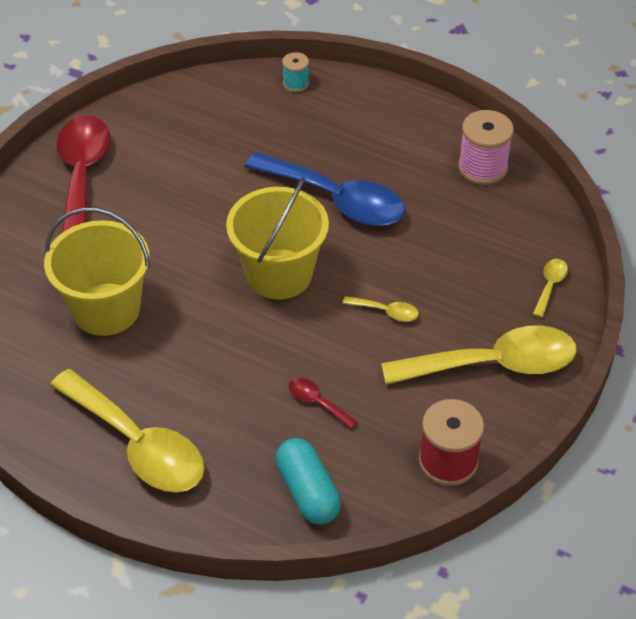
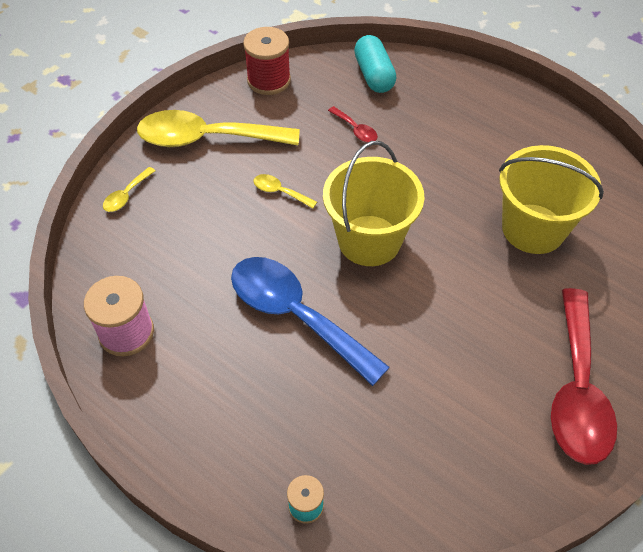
camera: 170 degrees left, 5 degrees up
yellow spoon [50,369,205,492] -> none

